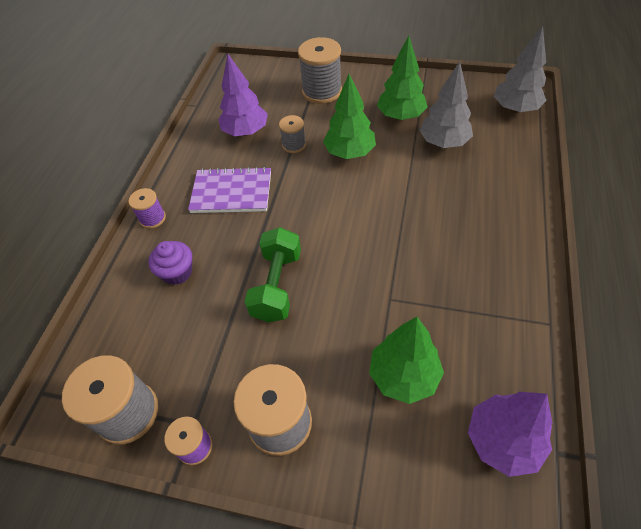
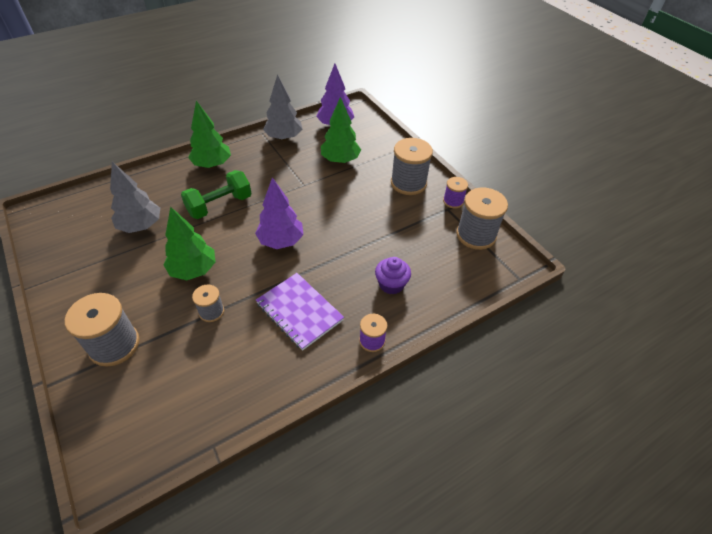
camera: 140 degrees left, 5 degrees down
purple tree [218,54,268,136] -> purple tree moved to [255,177,304,249]
green dumbbell [245,227,301,323] -> green dumbbell moved to [181,170,252,219]
green tree [377,35,428,120] -> green tree moved to [188,101,231,168]
grey tree [494,26,547,113] -> grey tree moved to [263,74,303,141]

